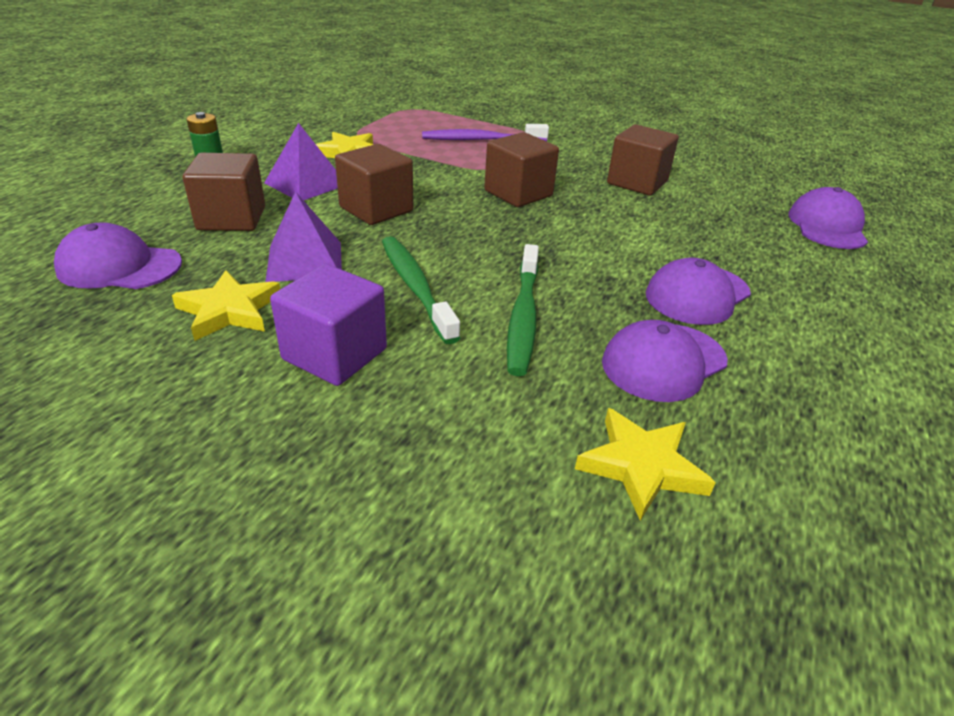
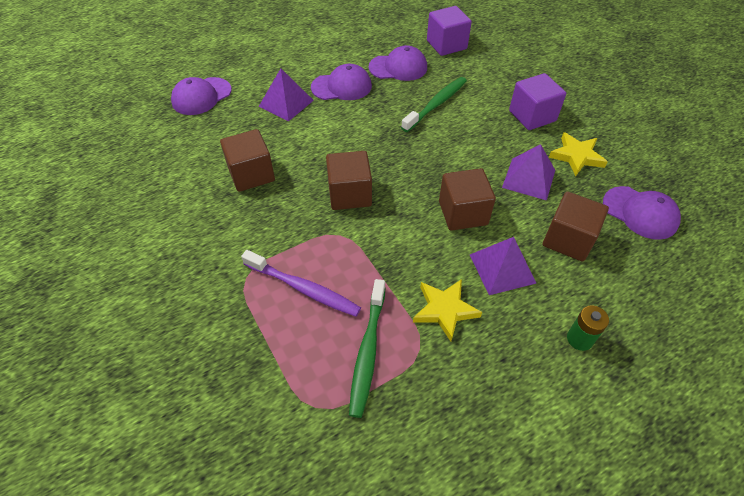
camera: 145 degrees left, 15 degrees up
green toothbrush [382,236,460,344] -> green toothbrush moved to [349,279,385,418]
yellow star [575,408,716,521] -> purple cube [427,6,472,56]
none -> purple pyramid [258,69,314,121]

